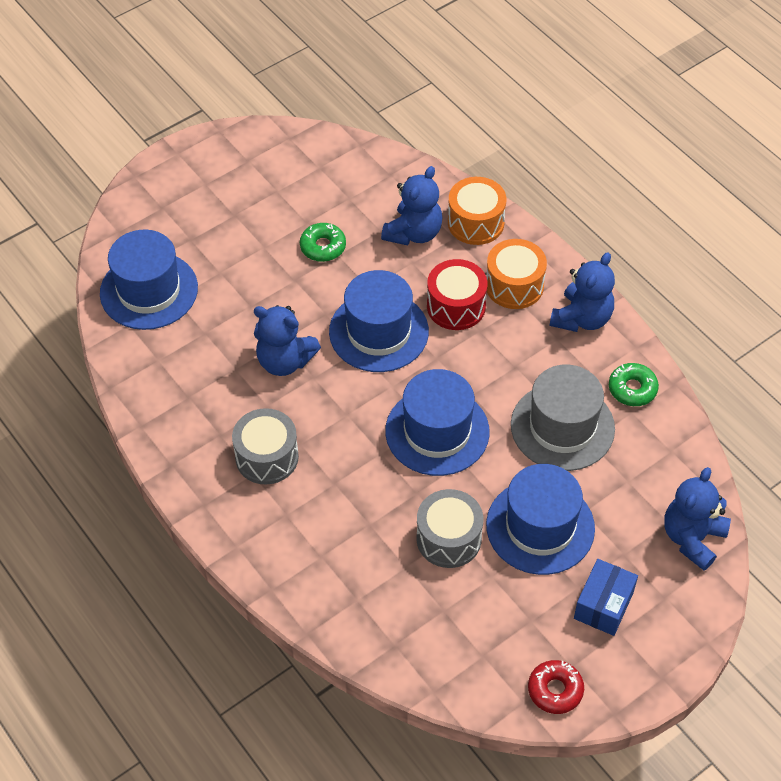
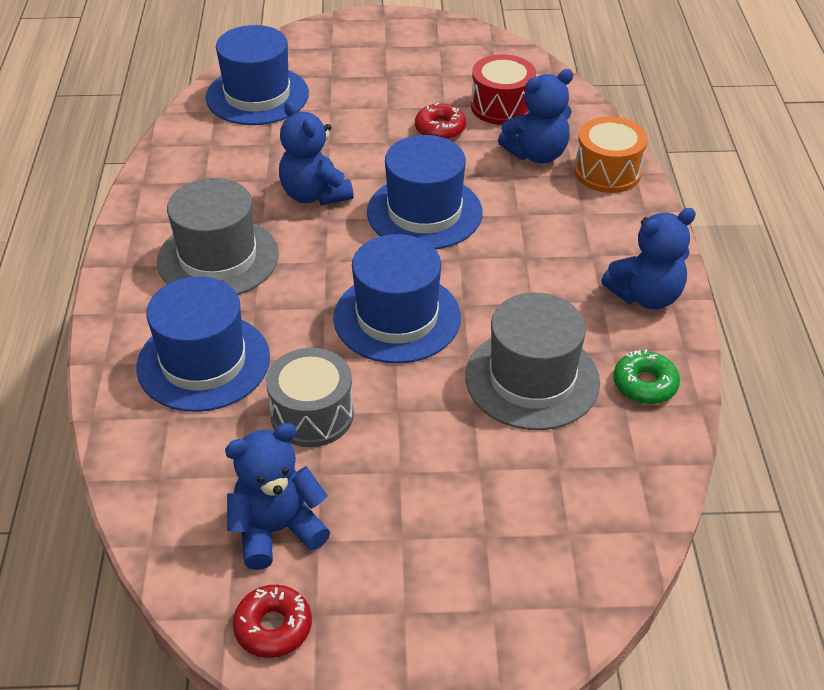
camera: 35 degrees right, 10 degrees down
grey drum [232,408,299,485] -> grey hat [157,178,279,295]
green donut [300,223,346,262] -> red donut [415,103,466,140]
red drum [427,259,488,330] -> red drum moved to [471,54,536,125]
orange drum [486,239,547,309] -> none
blue hat [486,464,595,575] -> blue hat moved to [136,276,270,412]
blue box [574,559,638,636] -> none
blue teddy bear [664,467,731,571] -> blue teddy bear moved to [225,423,330,570]

